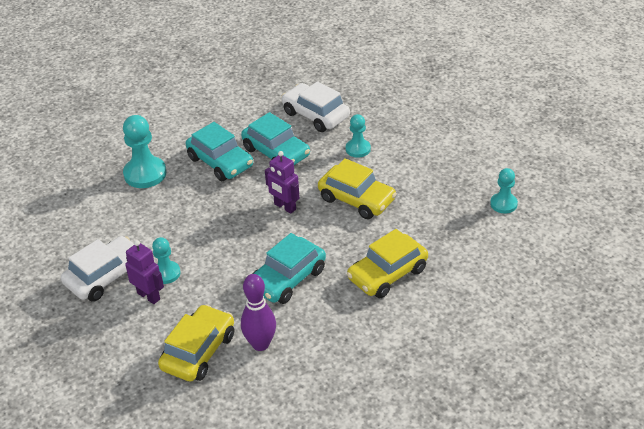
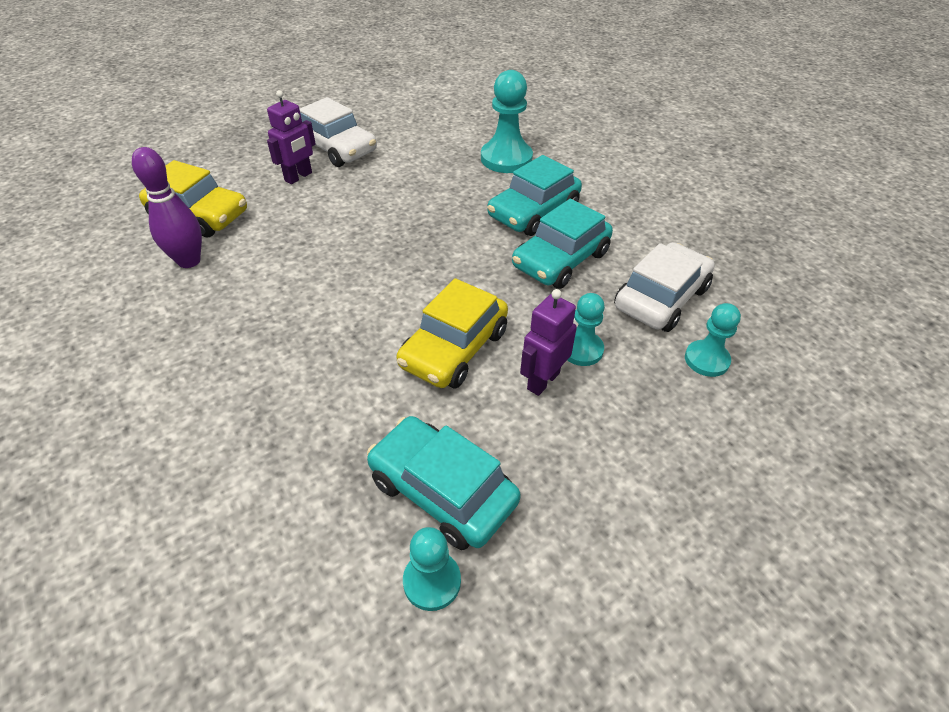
camera: 85 degrees right, 5 degrees up
turquoise pawn [152,237,181,284] -> turquoise pawn moved to [685,303,741,377]
turquoise car [253,233,326,304] -> turquoise car moved to [367,416,521,550]
purple robot [265,151,300,214] -> purple robot moved to [520,289,577,396]
yellow car [347,229,428,298] -> none

